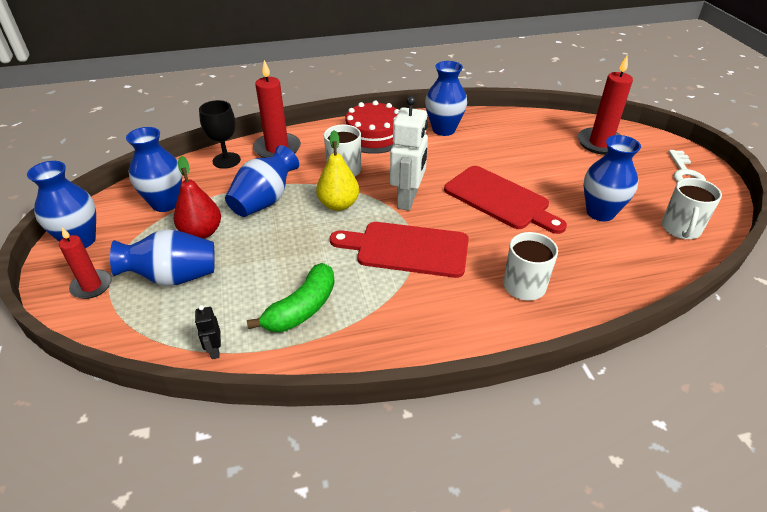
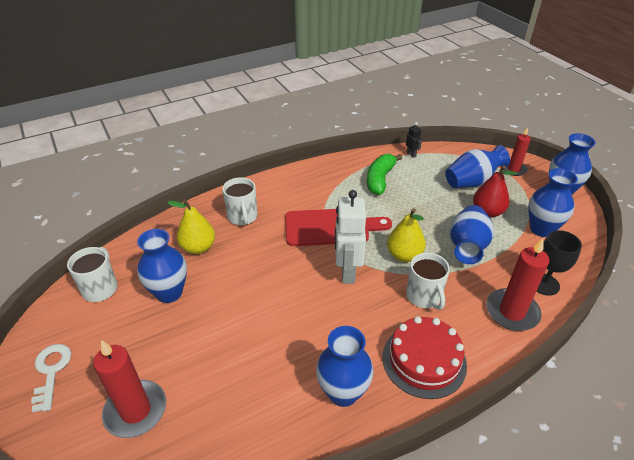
camera: 165 degrees right, 0 degrees up
red cutting board [444,166,567,234] -> none
none -> yellow pear [167,199,215,254]

